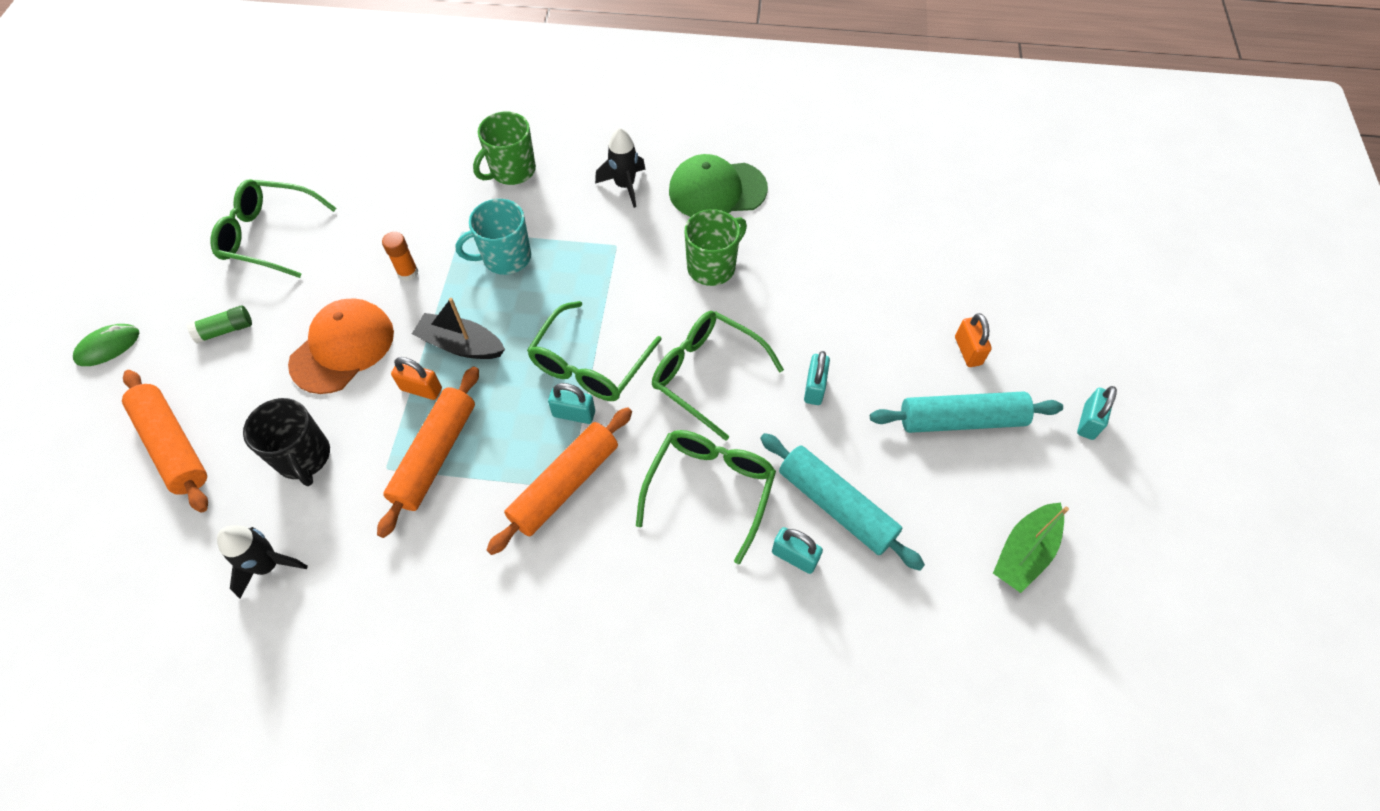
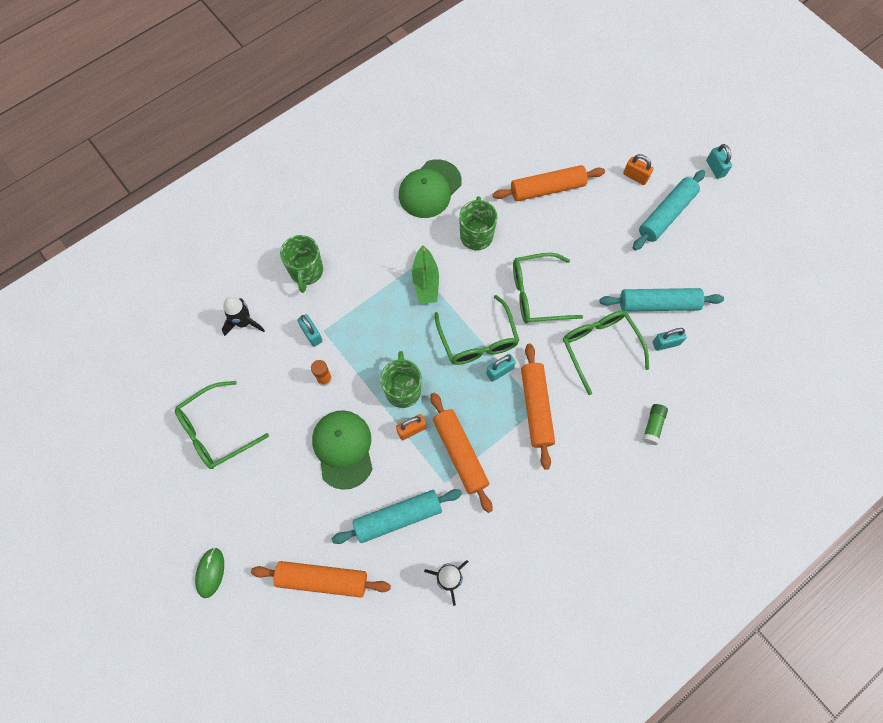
camera: 45 degrees left, 10 degrees up
green glue stick [187,306,252,343] -> green glue stick moved to [642,404,668,445]
black mug [243,398,330,486] -> turquoise rolling pin [332,489,462,544]
orange cap [288,298,394,394] -> green cap [312,410,373,490]
black boat [412,298,505,359] -> green mug [380,351,422,408]
turquoise mug [455,199,531,275] -> none
black rocket [595,128,646,208] -> black rocket moved to [222,297,265,336]
turquoise padlock [804,351,830,405] -> turquoise padlock moved to [297,314,323,347]
green boat [993,503,1069,593] -> green boat moved to [412,246,439,304]
none -> orange rolling pin [493,165,605,201]

